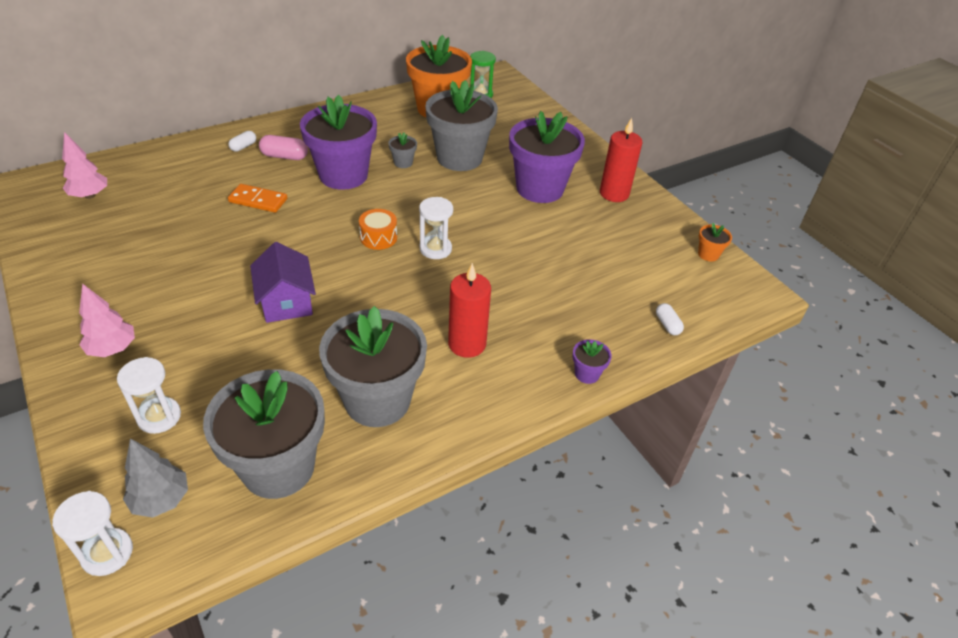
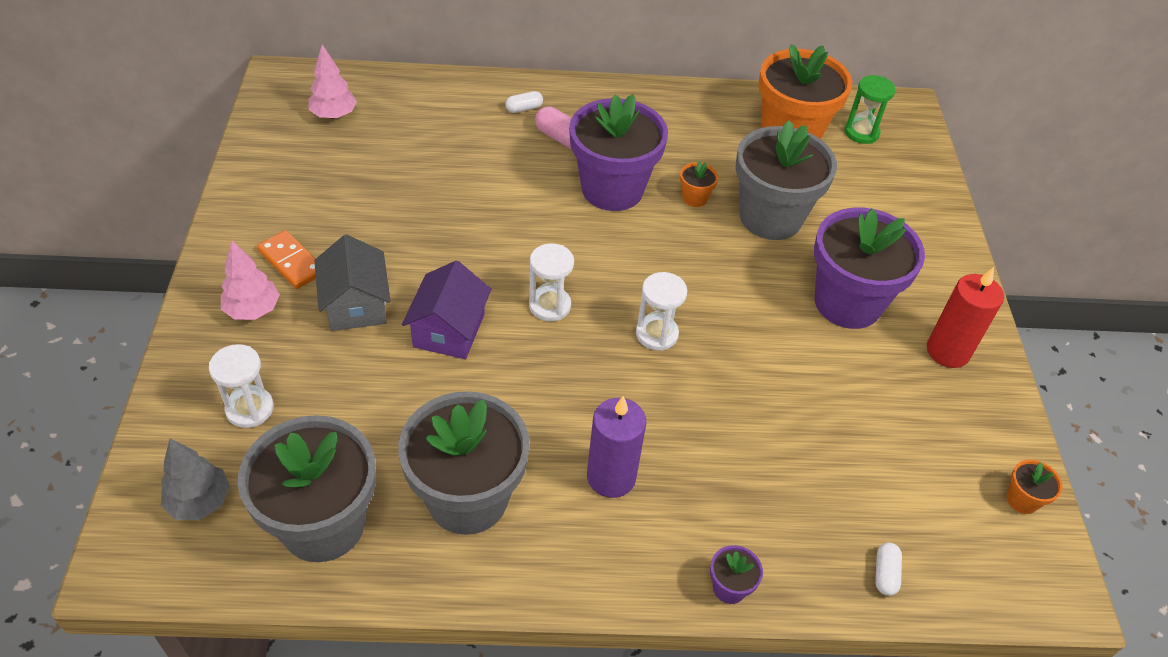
camera: 30 degrees right, 5 degrees up
white hourglass [52,491,133,576] -> white hourglass moved to [529,243,574,321]
orange domino [228,184,287,213] -> orange domino moved to [257,230,316,289]
orange drum [359,209,397,250] -> none
grey flower pot [388,133,417,168] -> orange flower pot [680,161,718,207]
red candle [448,263,491,358] -> purple candle [587,396,646,498]
none -> grey house [314,234,391,331]

